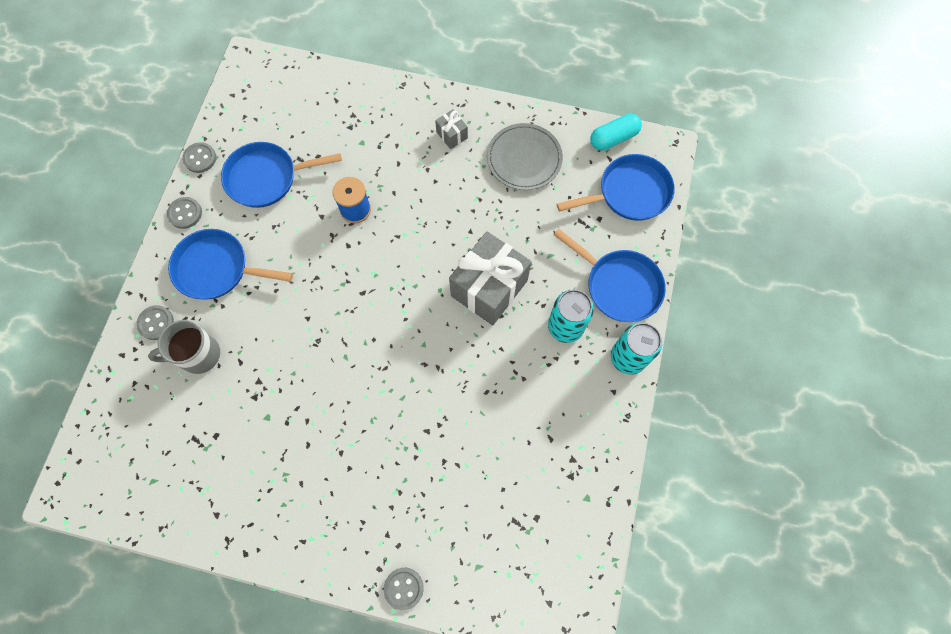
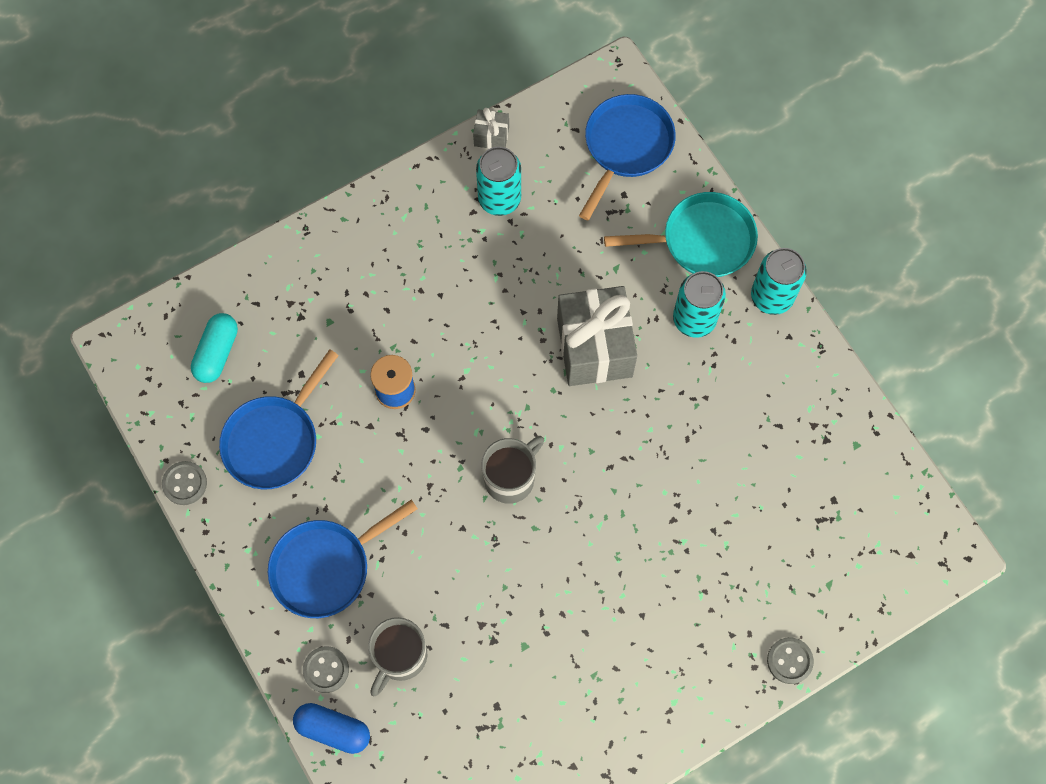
camera: 45 degrees left, 0 degrees up
grey button [167,197,202,229] -> none
grey gift [435,110,468,149] -> grey gift moved to [473,108,509,149]
grey plate [487,123,563,190] -> turquoise can [476,147,521,216]
blue pan [553,228,666,322] -> turquoise pan [604,192,758,277]
turquoise capsule [590,113,642,151] -> turquoise capsule moved to [191,313,238,383]
none -> blue capsule [293,703,370,754]
none -> grey mug [481,436,544,504]

